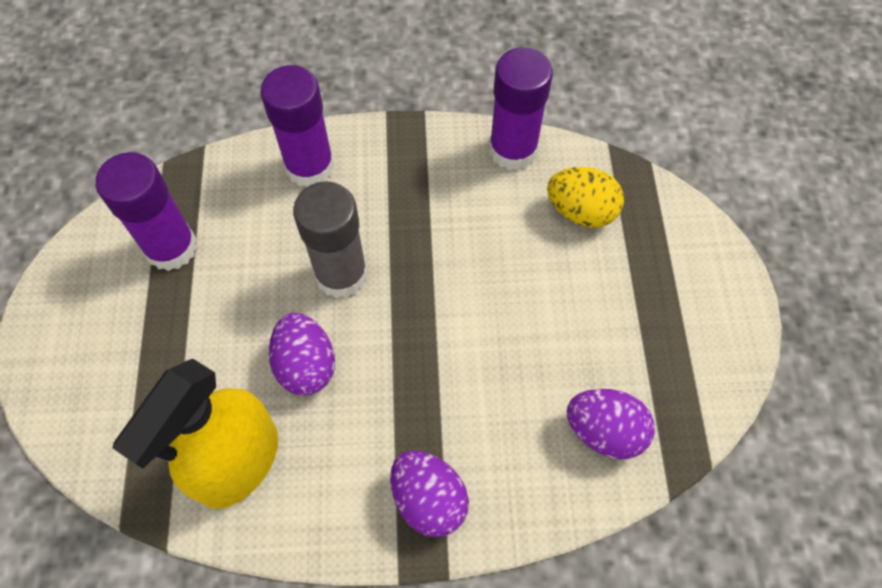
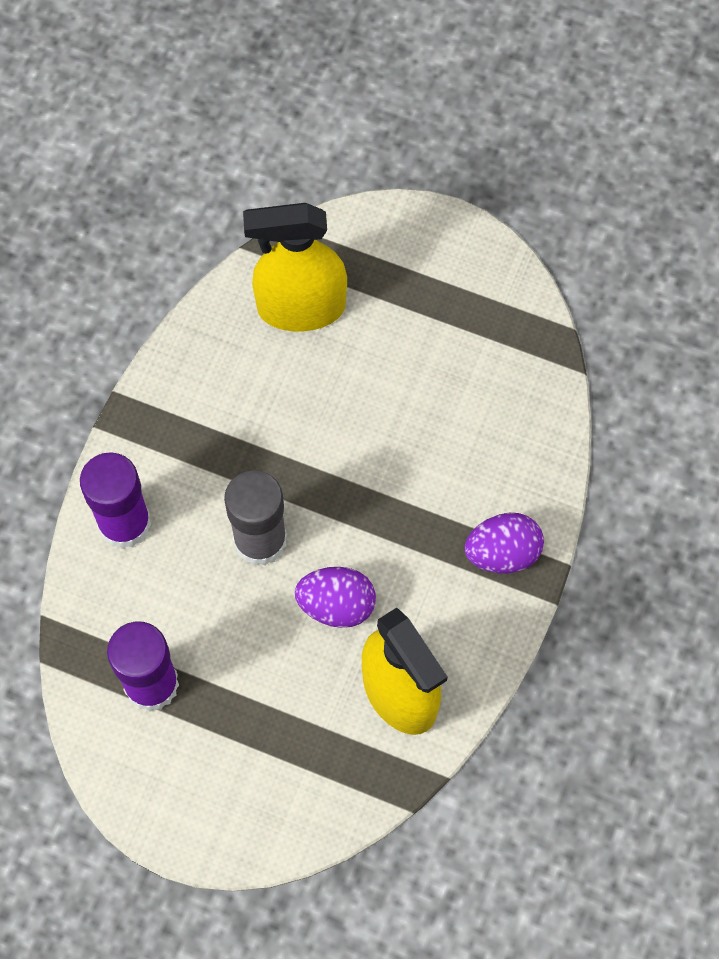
camera: 65 degrees left, 5 degrees up
purple glue stick [489,47,553,170] -> none
yellow egg [547,167,624,228] -> yellow spray bottle [243,203,347,331]
purple egg [567,389,655,459] -> none

